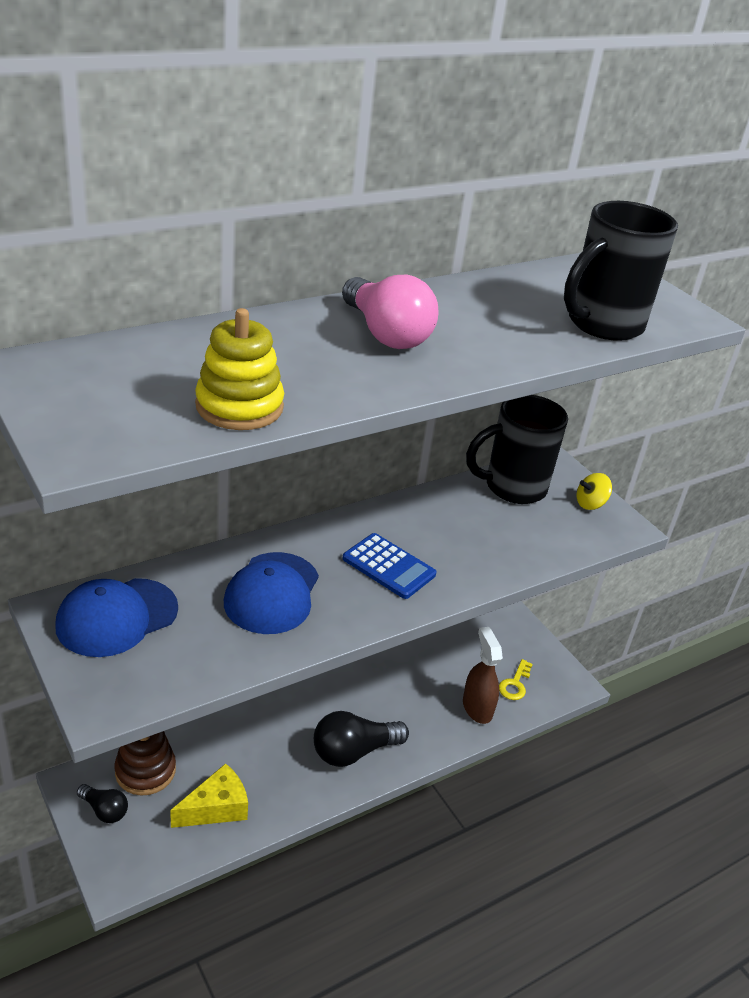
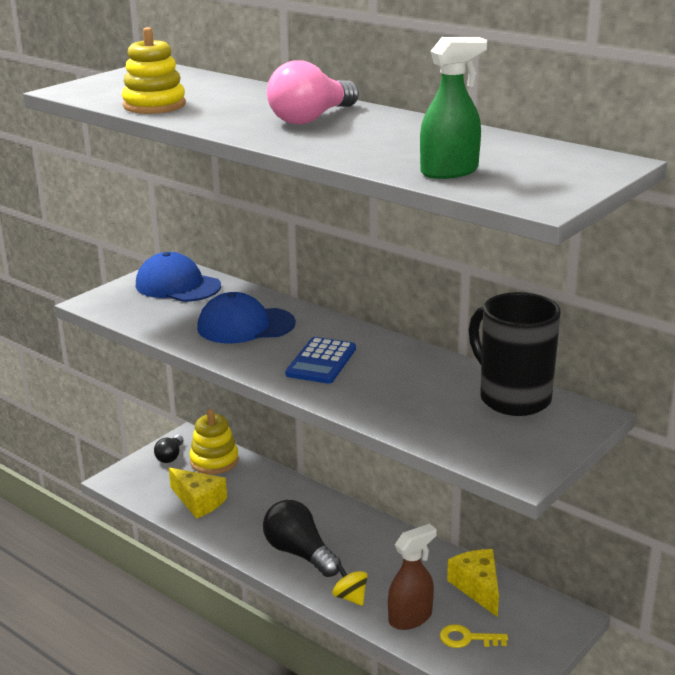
camera: 75 degrees right, 10 degrees down
brown stacking toy [114,731,176,795] -> yellow stacking toy [190,409,239,474]
black mug [564,201,678,341] -> green spray bottle [420,37,487,179]
yellow spinning top [577,473,612,510] -> yellow spinning top moved to [332,563,368,606]
none -> yellow cheese [447,549,499,617]

